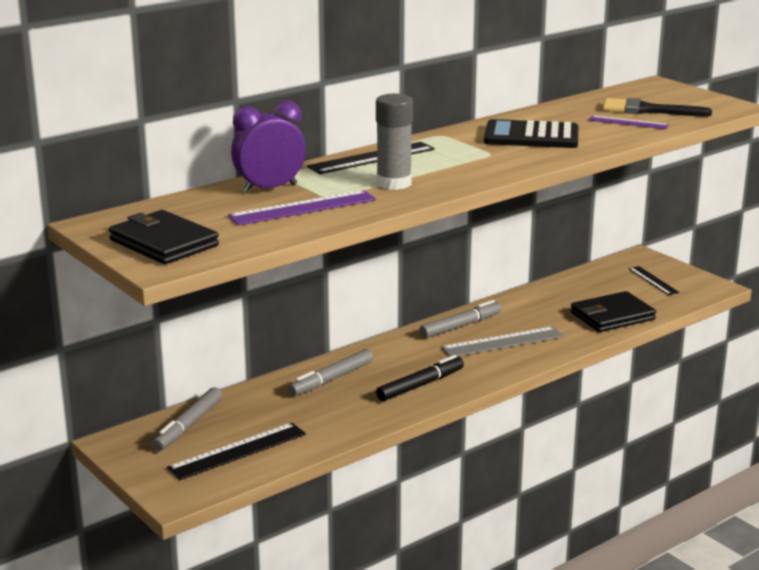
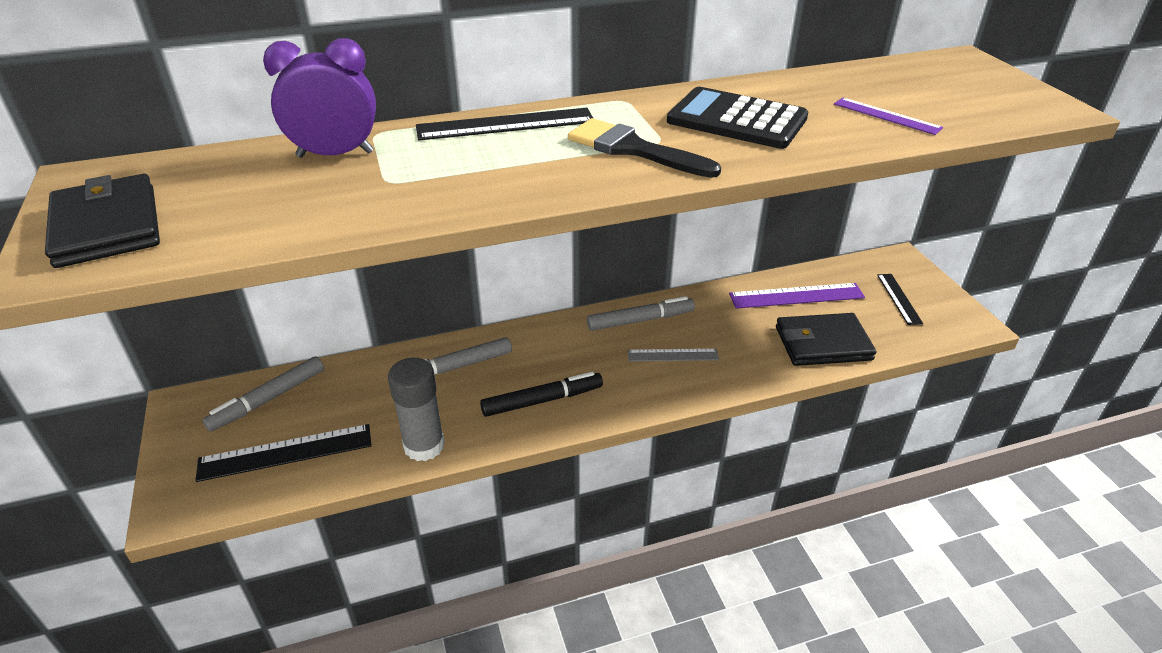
camera: 20 degrees right, 15 degrees up
purple ruler [228,190,376,225] -> purple ruler moved to [729,283,865,309]
grey glue stick [376,94,413,190] -> grey glue stick moved to [388,358,445,461]
grey ruler [441,326,564,357] -> grey ruler [628,349,719,361], size x0.62
black brush [603,98,712,117] -> black brush moved to [568,118,721,178]

